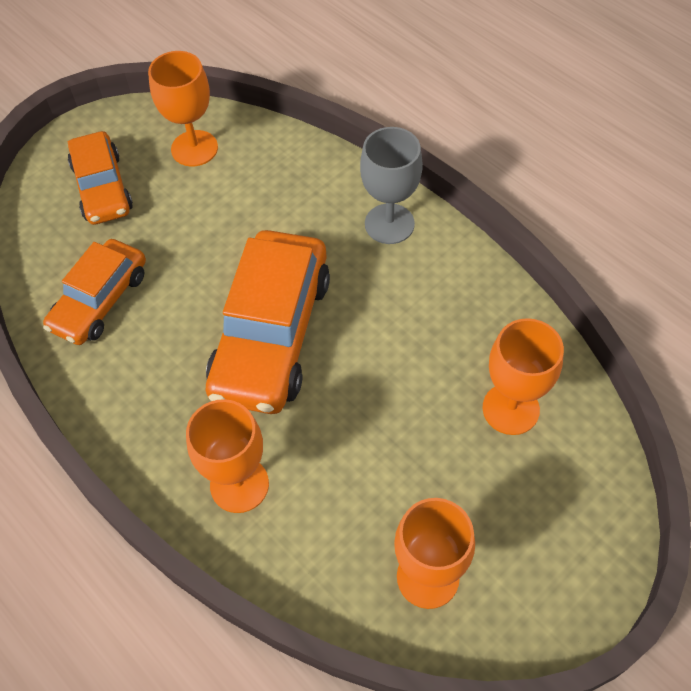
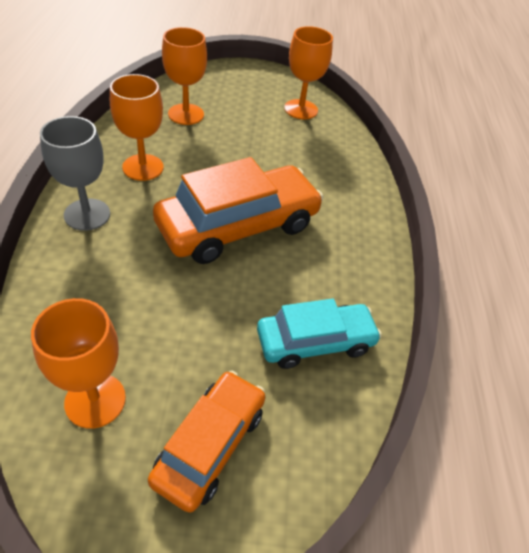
camera: 140 degrees left, 10 degrees down
orange car [43,239,146,345] -> turquoise car [257,299,382,369]
orange goblet [186,399,269,513] -> orange goblet moved to [110,74,164,181]

